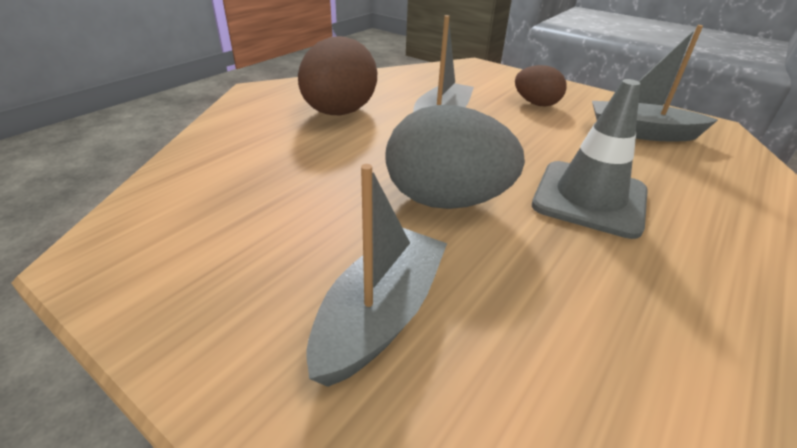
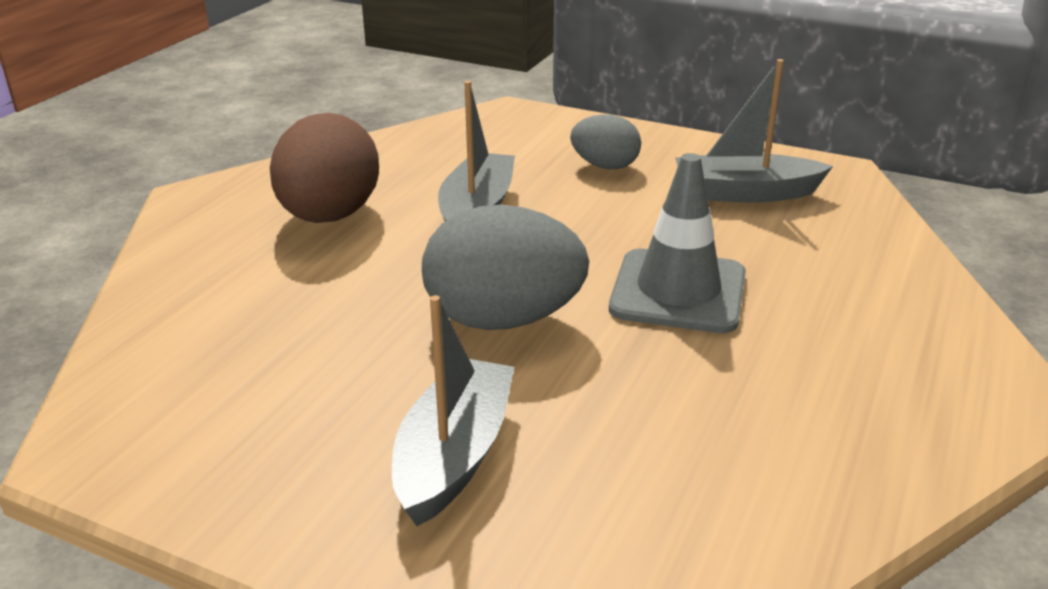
camera: 10 degrees left, 5 degrees down
brown egg [515,65,567,107] -> grey egg [570,114,641,169]

